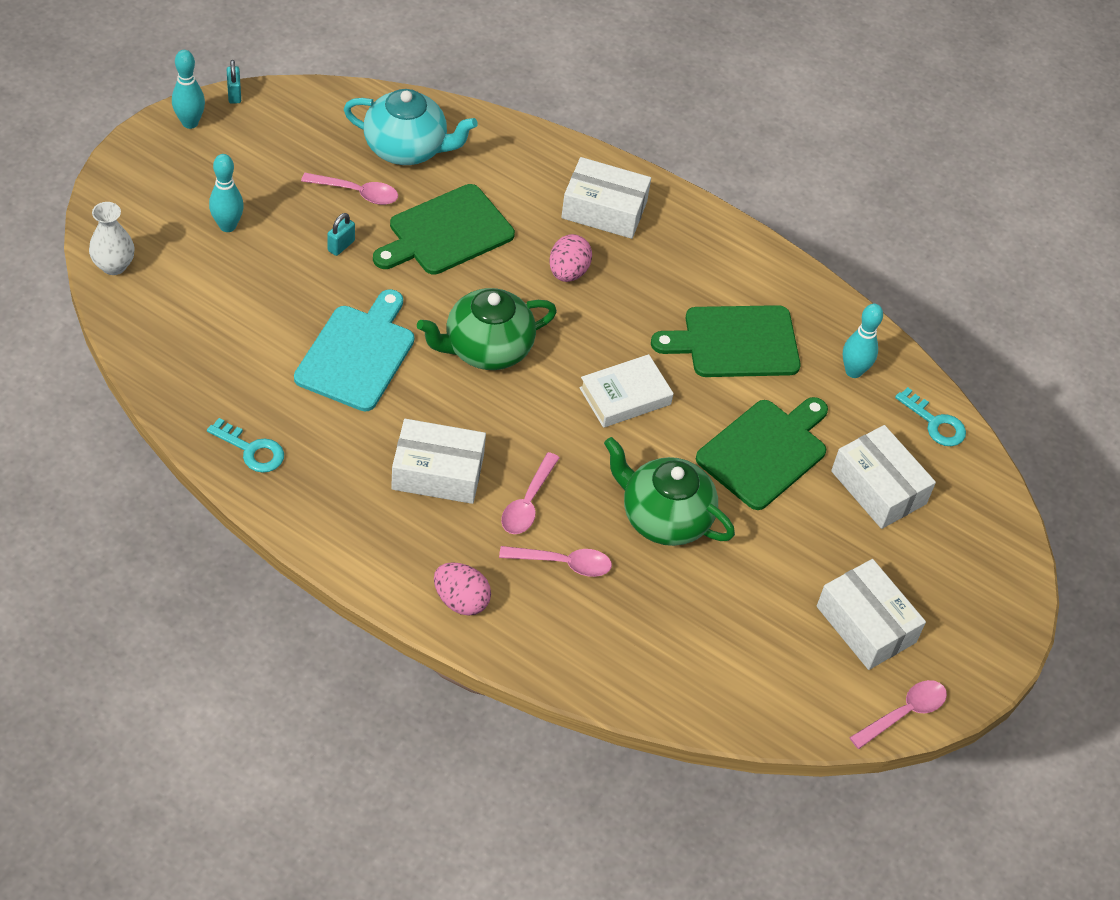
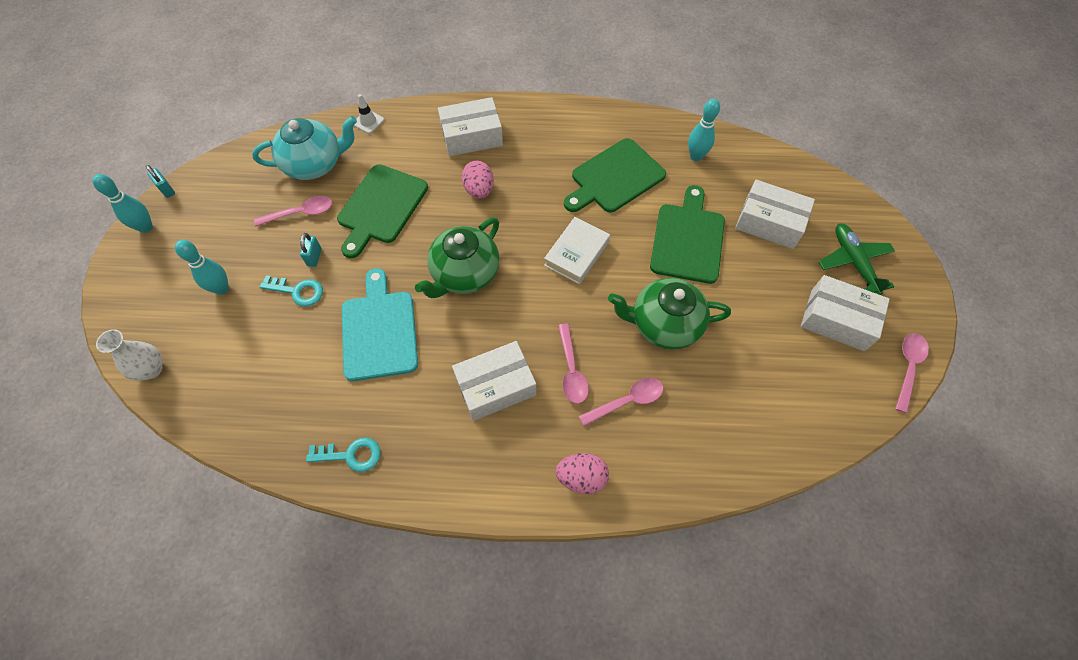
camera: 25 degrees left, 10 degrees up
turquoise key [895,387,966,446] -> turquoise key moved to [259,275,323,306]
none -> white traffic cone [354,94,384,134]
none -> green plane [819,224,895,295]

